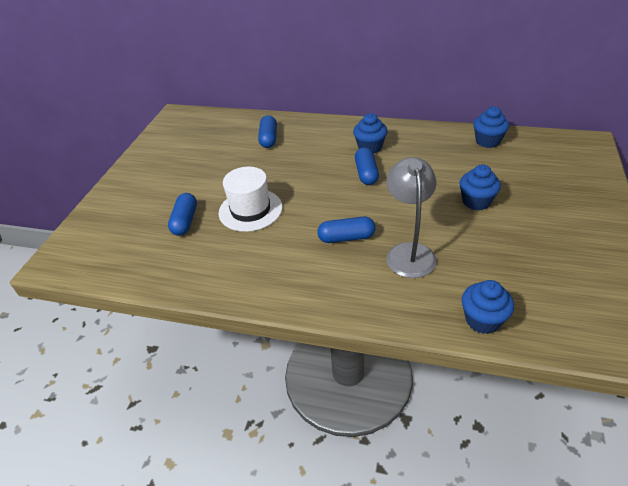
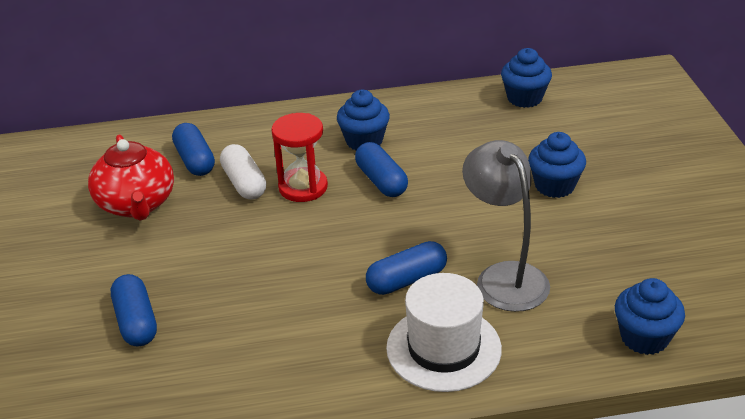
camera: 25 degrees left, 5 degrees down
white hat [219,167,283,232] -> white hat moved to [386,273,502,392]
none -> red teapot [88,135,174,220]
none -> white capsule [220,144,266,200]
none -> red hourglass [271,113,328,202]

